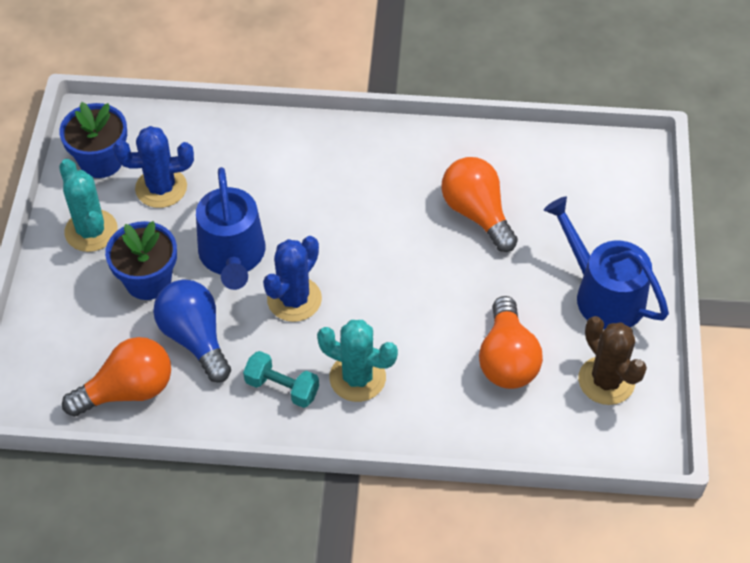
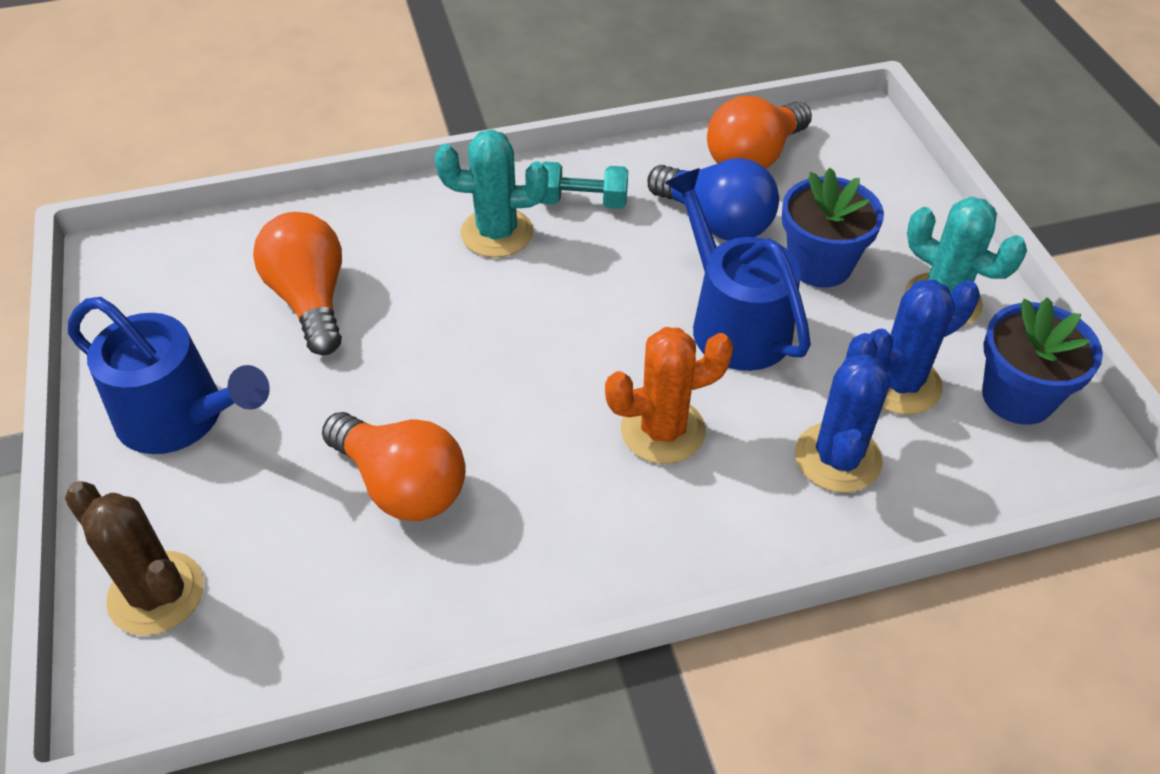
camera: 160 degrees right, 5 degrees down
blue cactus [263,236,322,322] -> blue cactus moved to [795,333,890,493]
brown cactus [578,316,647,405] -> brown cactus moved to [65,481,204,635]
none -> orange cactus [605,327,733,464]

